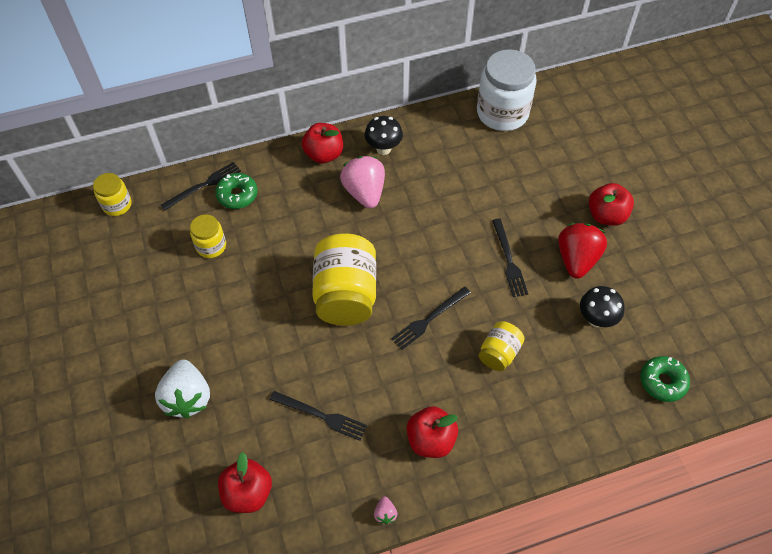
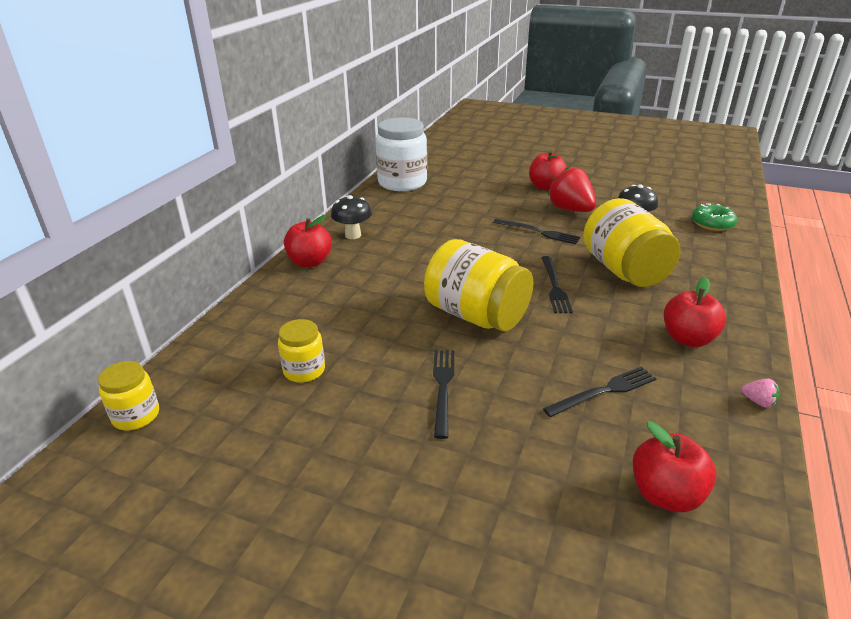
camera: 50 degrees left, 25 degrees down
white strawberry [155,359,210,418] -> none
black fork [161,162,241,210] -> black fork moved to [433,350,454,439]
green donut [215,173,257,209] -> none
pink strawberry [340,156,385,208] -> none
yellow jar [479,321,525,371] -> yellow jar [583,198,680,287], size x1.91

